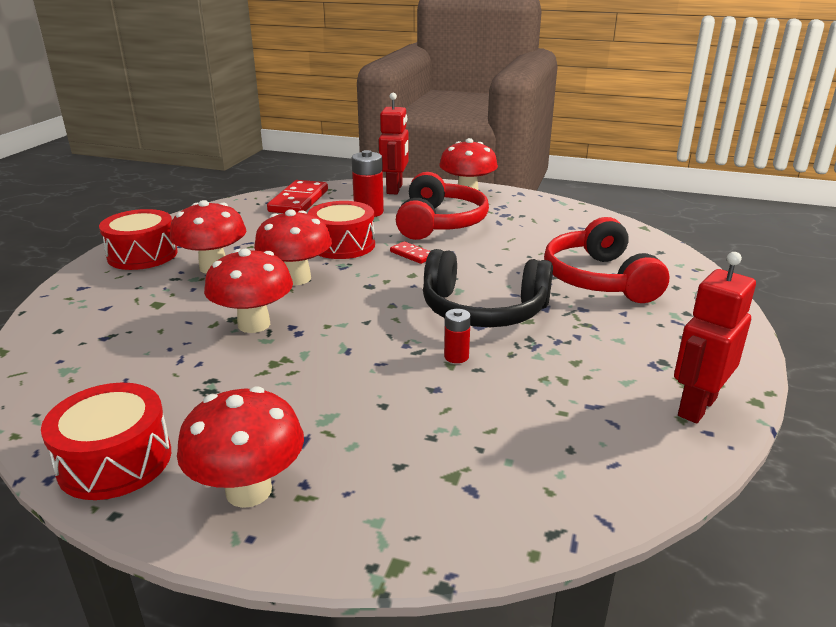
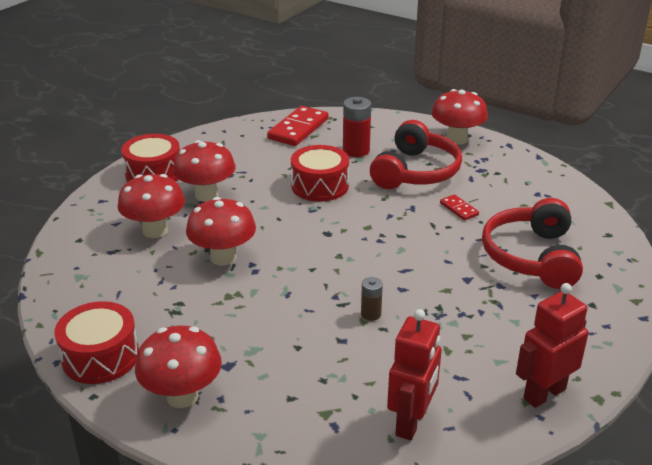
camera: 15 degrees right, 5 degrees up
red mushroom [254,209,332,285] -> red mushroom moved to [118,174,185,238]
red robot [379,93,409,194] -> red robot moved to [387,309,442,440]
red domino [390,241,430,264] -> red domino moved to [440,194,479,221]
black headphones [423,249,553,327] -> none
red battery [444,309,471,363] -> brown battery [361,277,383,321]

